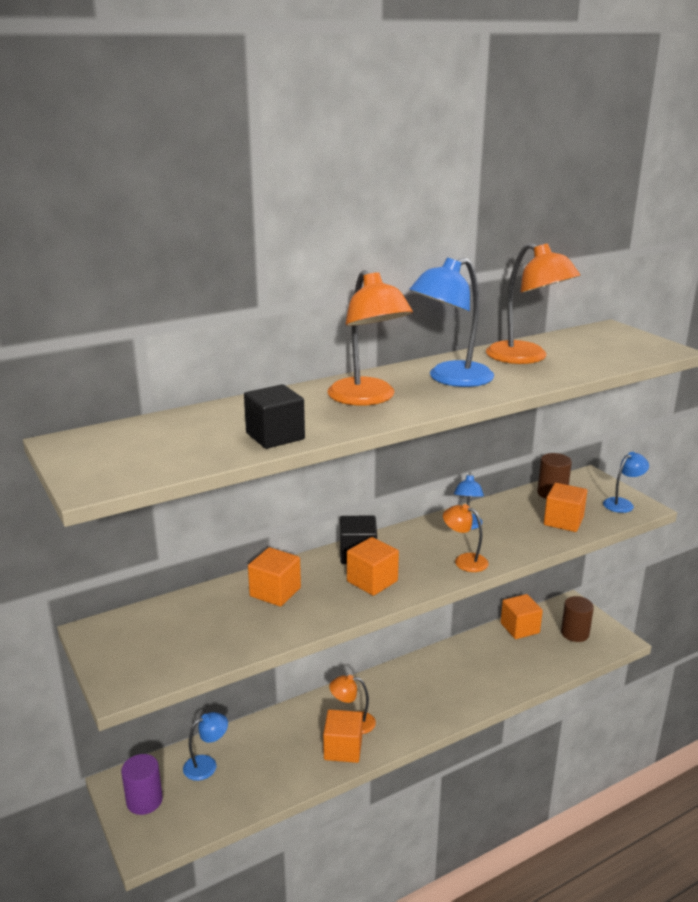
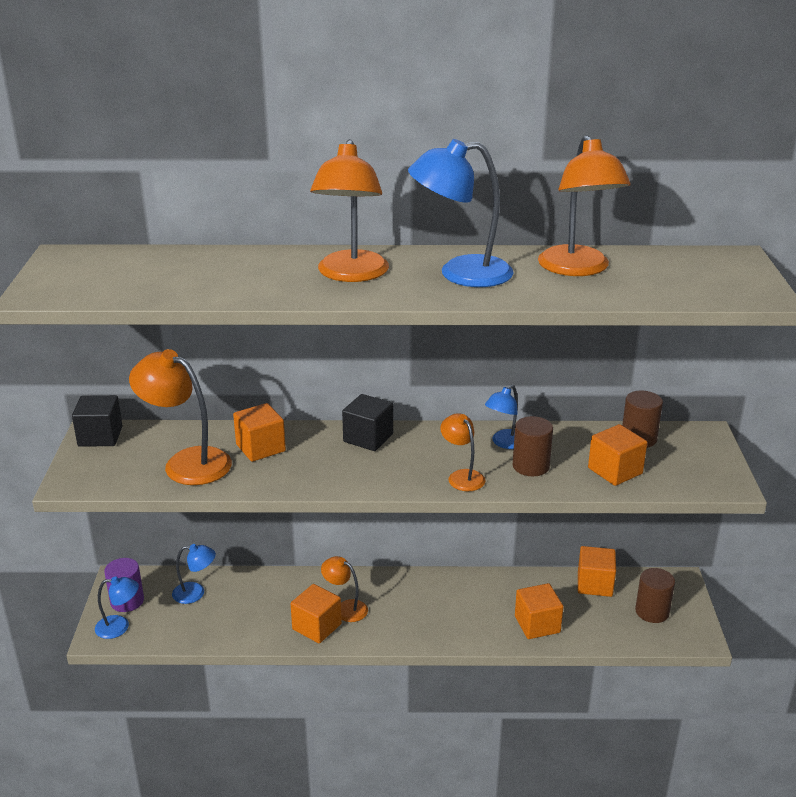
camera: 30 degrees right, 5 degrees up
black cube [244,384,305,449] -> black cube moved to [72,395,123,447]
orange cube [347,537,399,596] -> orange cube moved to [515,583,563,639]
blue lamp [603,452,649,513] -> blue lamp moved to [95,576,139,639]
none -> orange lamp [129,349,232,485]
none -> brown cylinder [513,416,553,476]

